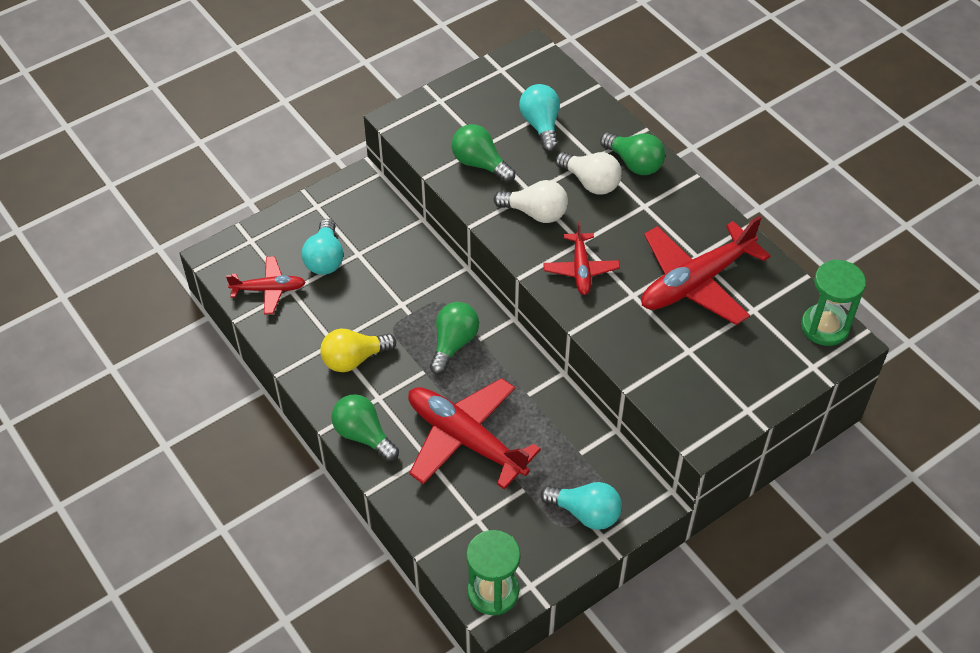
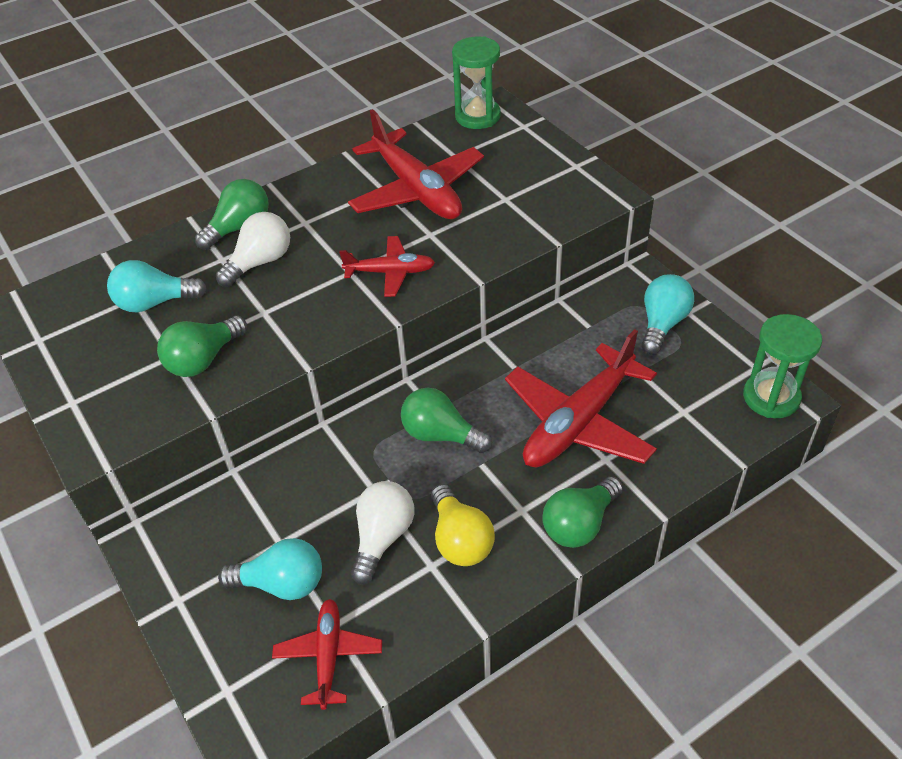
camera: 85 degrees left, 5 degrees down
white light bulb [494,180,568,223] -> white light bulb moved to [351,481,414,584]

